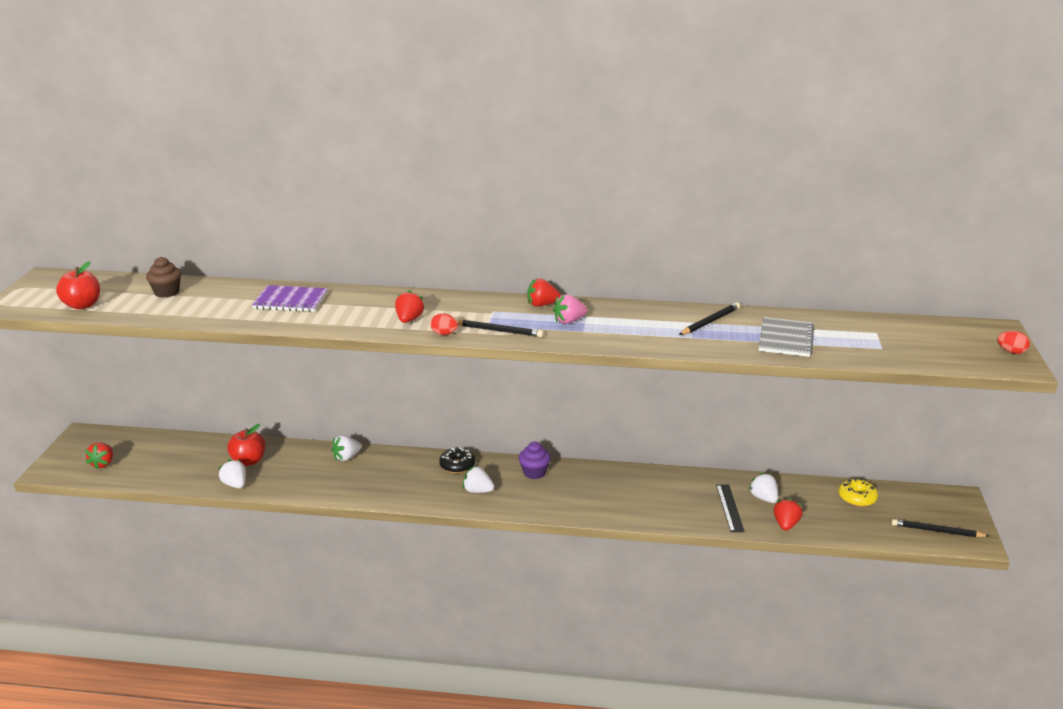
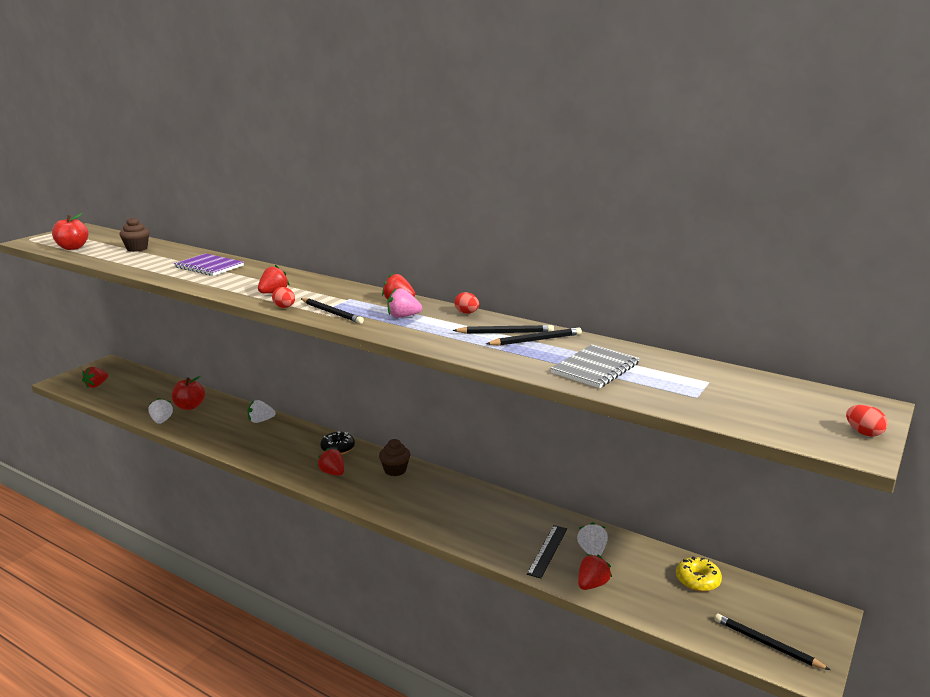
camera: 25 degrees right, 5 degrees down
white strawberry [463,466,494,493] -> red strawberry [317,448,344,475]
purple cupcake [519,442,551,479] -> brown cupcake [379,439,410,476]
none -> black pencil [452,325,554,334]
none -> red egg [454,292,479,314]

